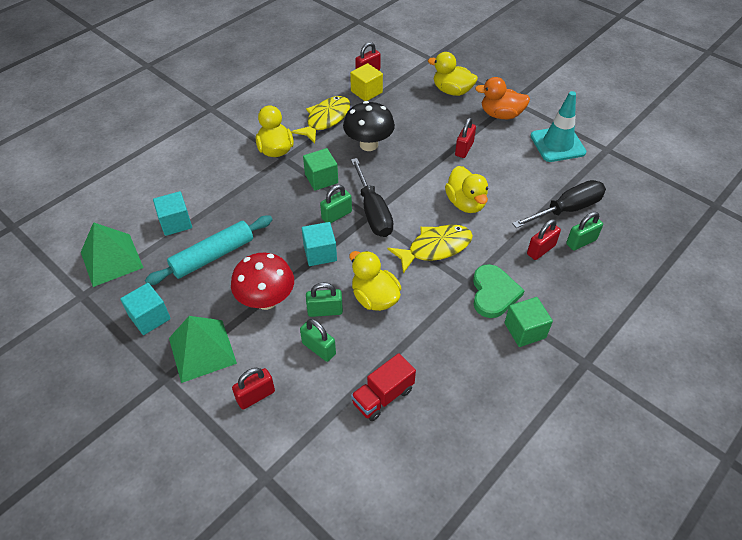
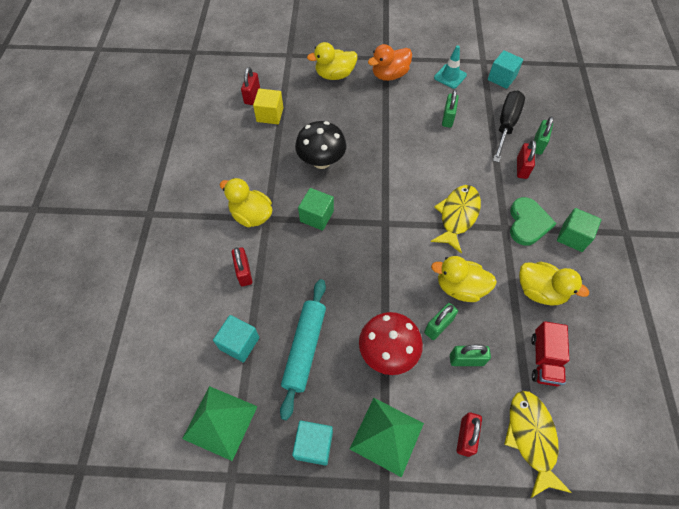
camera: 40 degrees left, 10 degrees up
yellow fish [291,96,350,144] -> yellow fish moved to [504,391,572,498]
turquoise cube [302,222,337,266] -> turquoise cube moved to [488,50,523,89]
green padlock [320,185,352,223] -> green padlock moved to [442,89,459,128]
black screwdriver [351,158,394,237] -> none
yellow duck [445,166,488,213] -> yellow duck moved to [519,262,589,306]
red padlock [455,118,476,158] -> red padlock moved to [232,247,253,286]
green heart [473,264,525,318] -> green heart turned 45 degrees clockwise [510,197,557,246]
turquoise traffic cone [531,91,586,162] -> turquoise traffic cone [434,46,467,89], size x0.65

